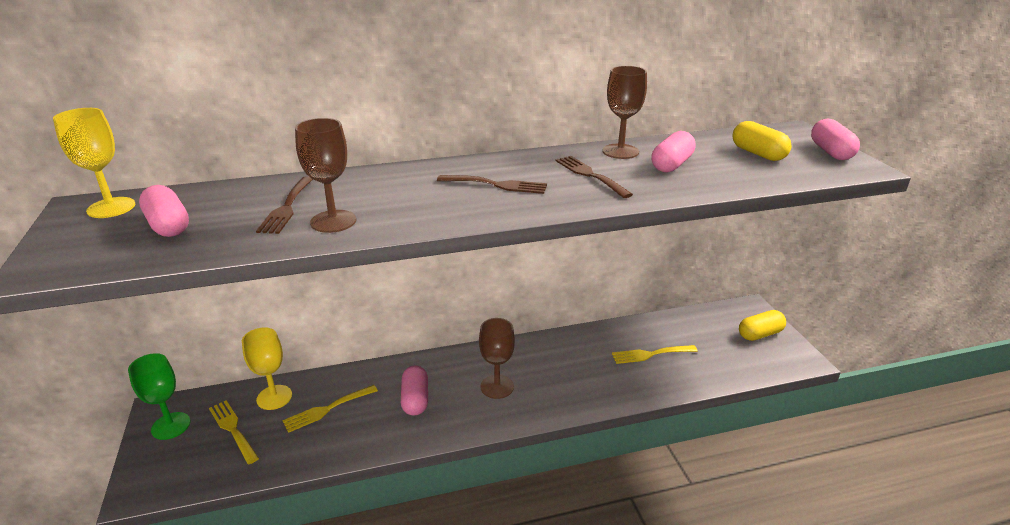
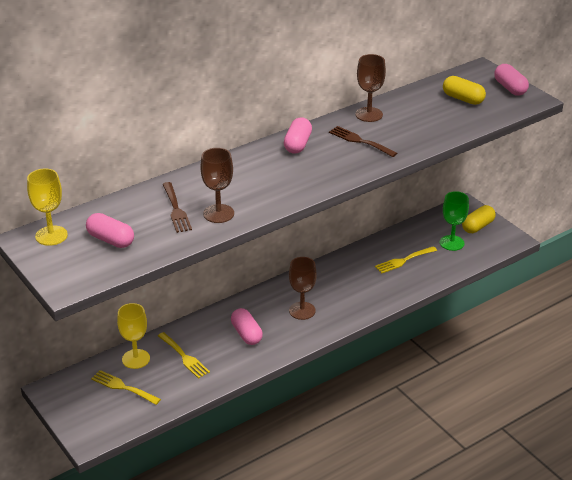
camera: 20 degrees left, 5 degrees up
green goblet [128,353,190,440] -> green goblet moved to [440,191,469,251]
yellow fork [282,385,378,433] -> yellow fork turned 75 degrees counterclockwise [158,332,210,379]
brown fork [437,175,547,194] -> none
pink capsule [651,131,696,172] -> pink capsule moved to [284,117,312,154]

